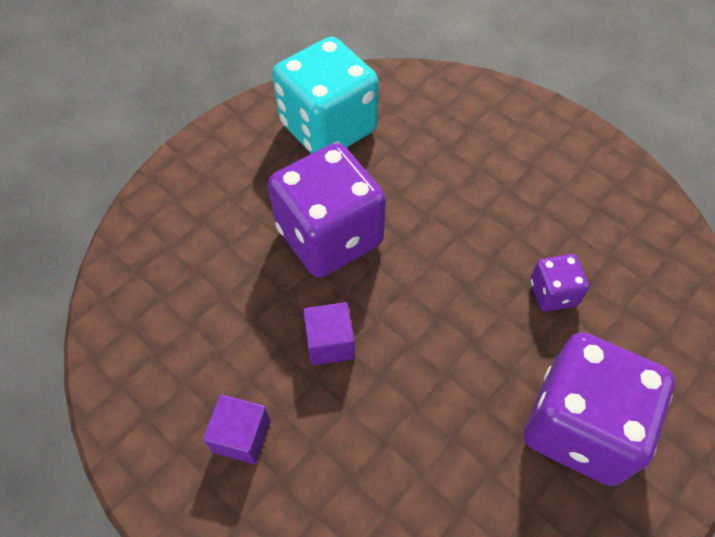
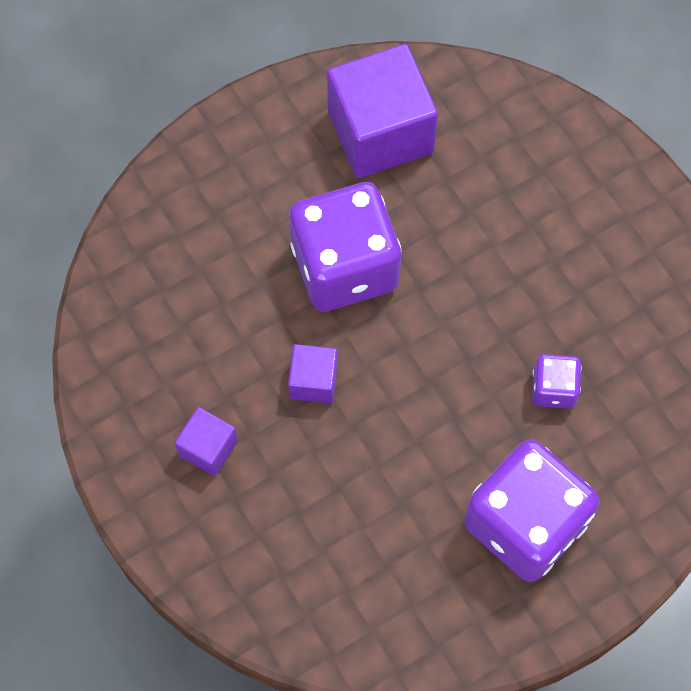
camera: 15 degrees right, 10 degrees up
turquoise dice [272,37,379,154] -> purple cube [327,44,438,178]

